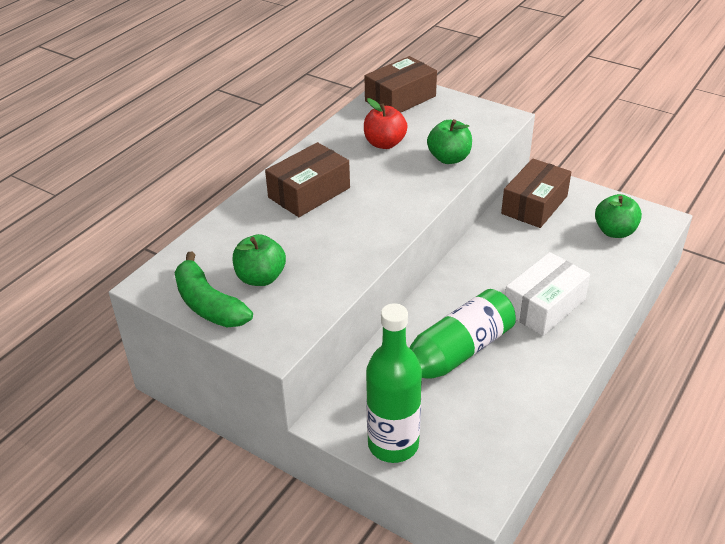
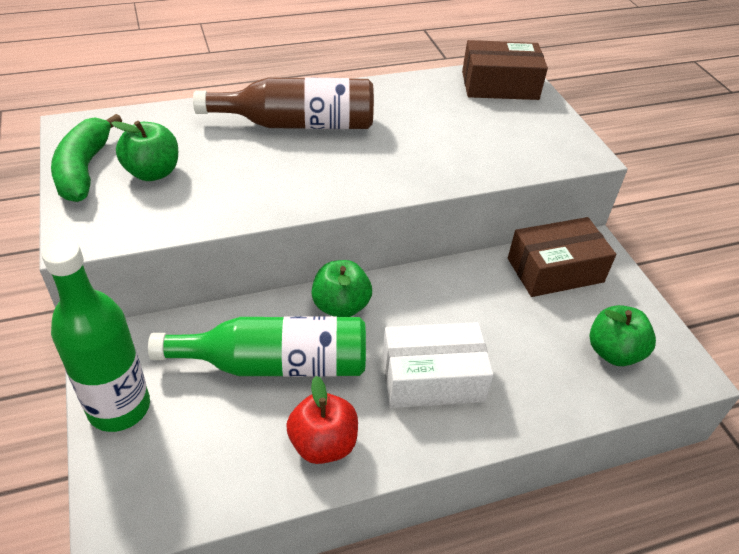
camera: 35 degrees right, 5 degrees up
brown box [265,142,350,217] -> brown bottle [193,78,374,129]
red apple [364,98,407,149] -> red apple moved to [286,376,358,464]
green apple [427,119,472,164] -> green apple moved to [311,260,372,317]

